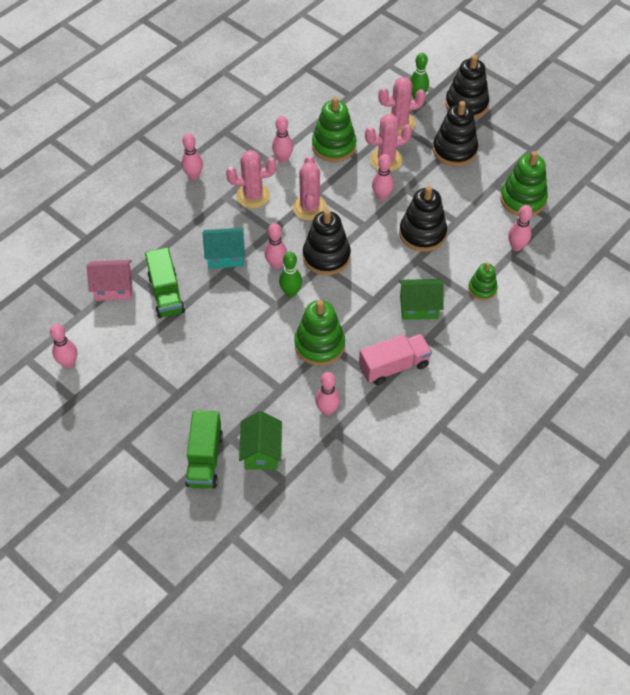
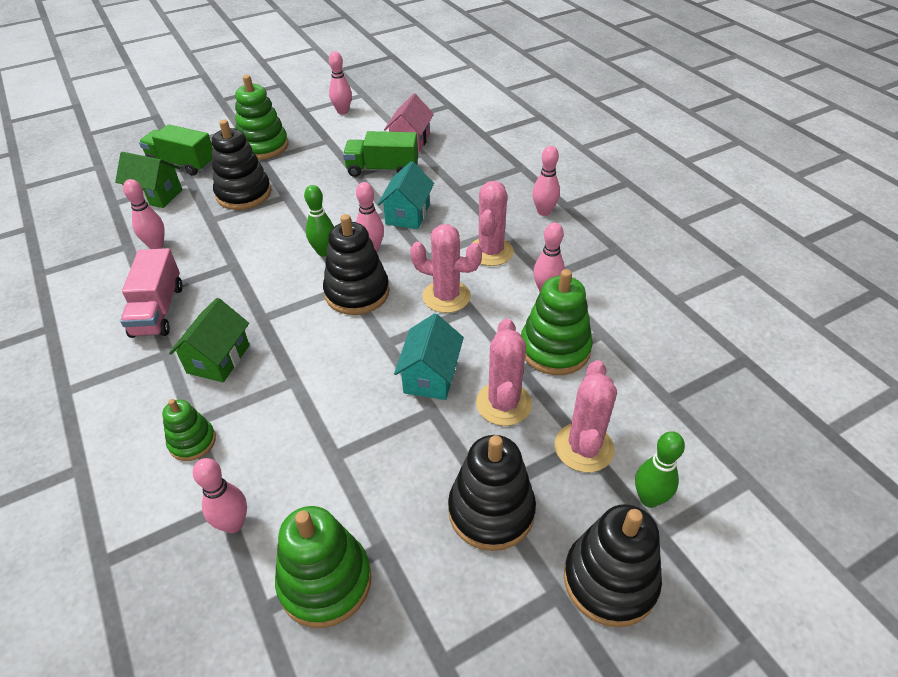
camera: 110 degrees right, 10 degrees down
green stacking toy [294,300,345,366] -> green stacking toy moved to [235,75,289,160]
pink bowling pin [372,154,394,201] -> turquoise house [394,313,464,400]
black stacking toy [399,186,447,252] -> black stacking toy moved to [211,120,271,210]

